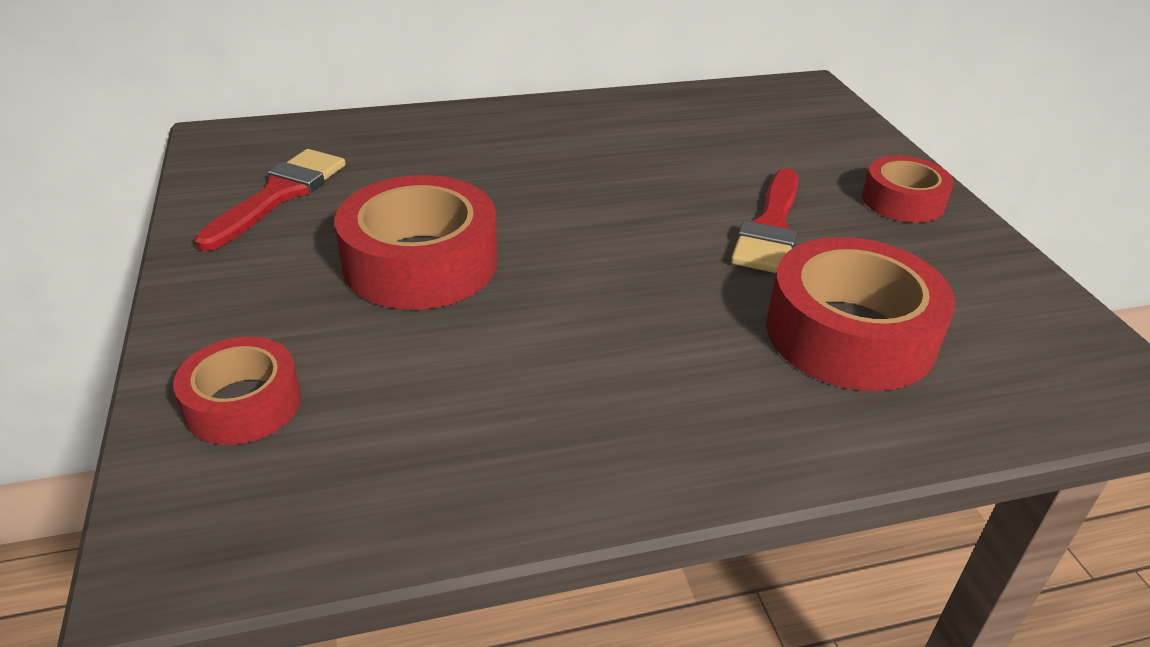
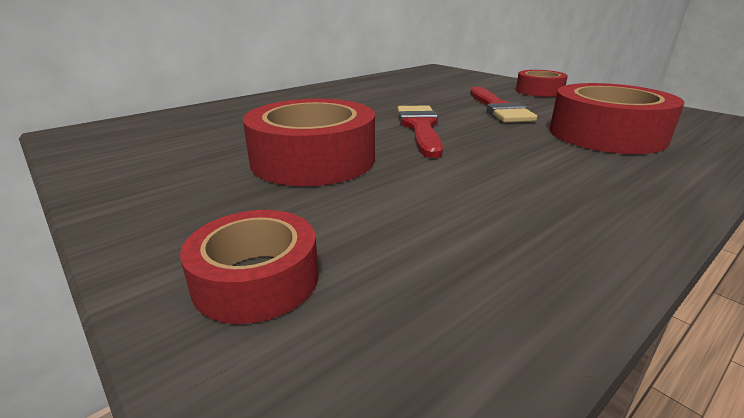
camera: 25 degrees left, 10 degrees down
red brush [194,149,346,251] -> red brush moved to [397,105,443,158]

